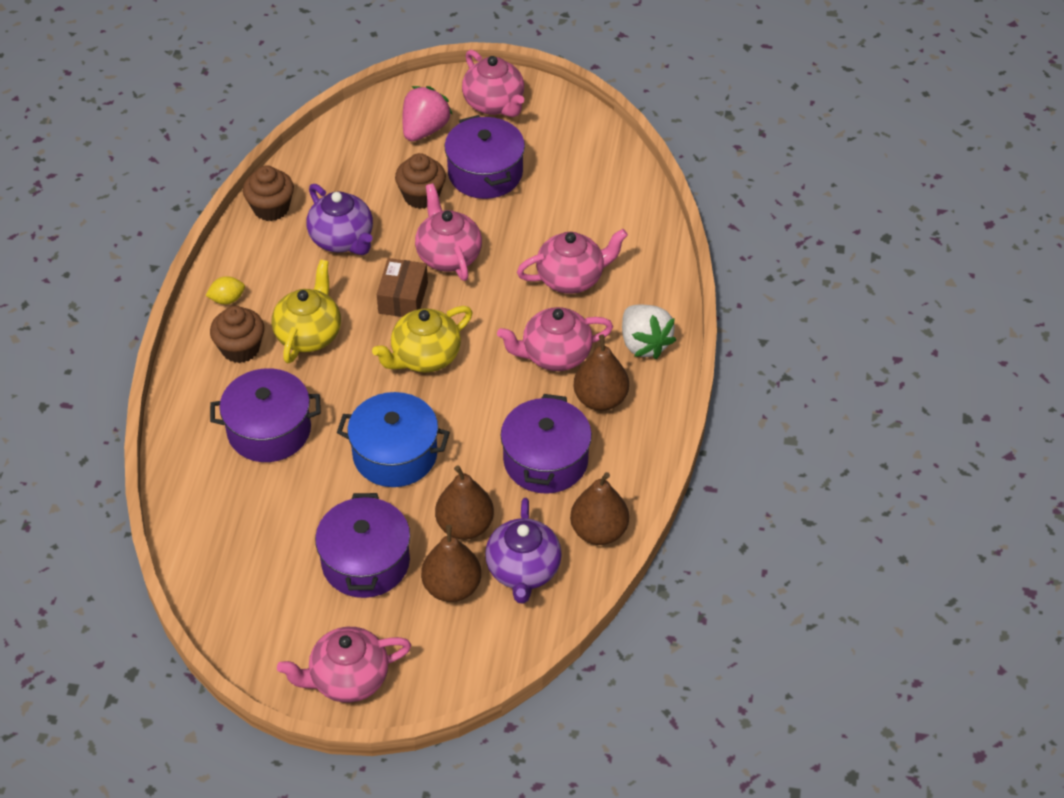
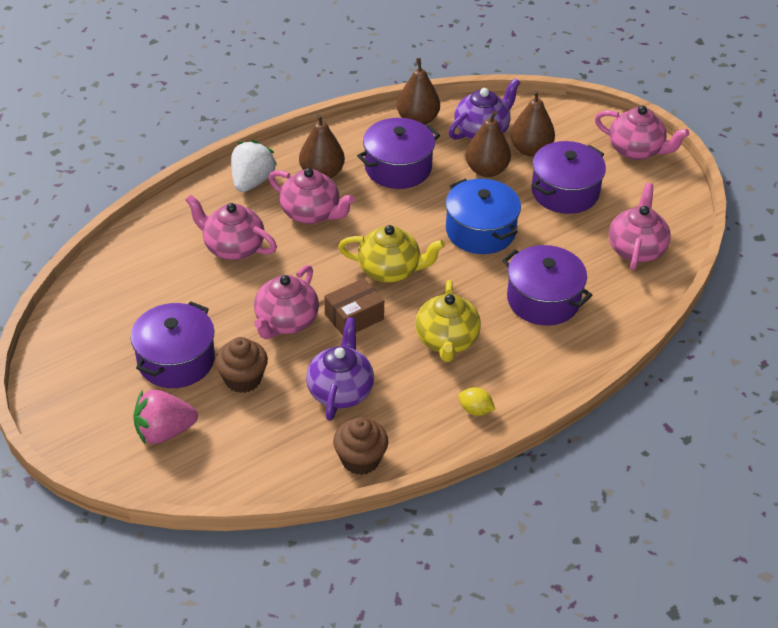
camera: 135 degrees left, 5 degrees down
brown cupcake [210,306,264,363] -> none
yellow teapot [272,259,341,363] -> yellow teapot turned 60 degrees counterclockwise [415,280,481,362]
pink teapot [462,50,524,117] -> pink teapot moved to [609,183,670,270]

